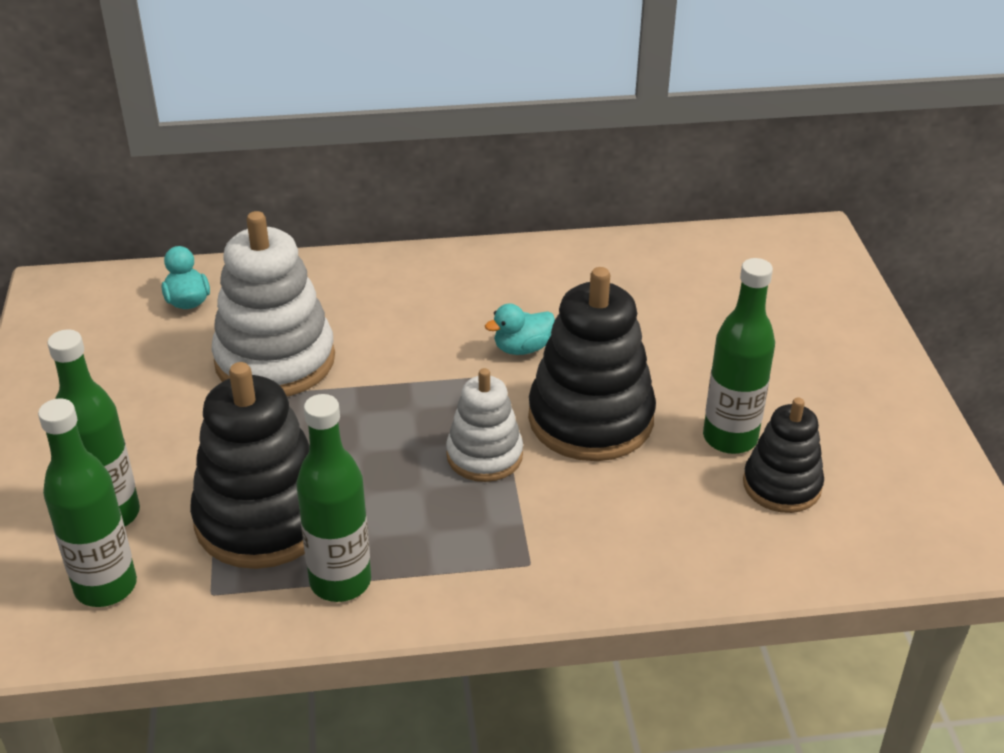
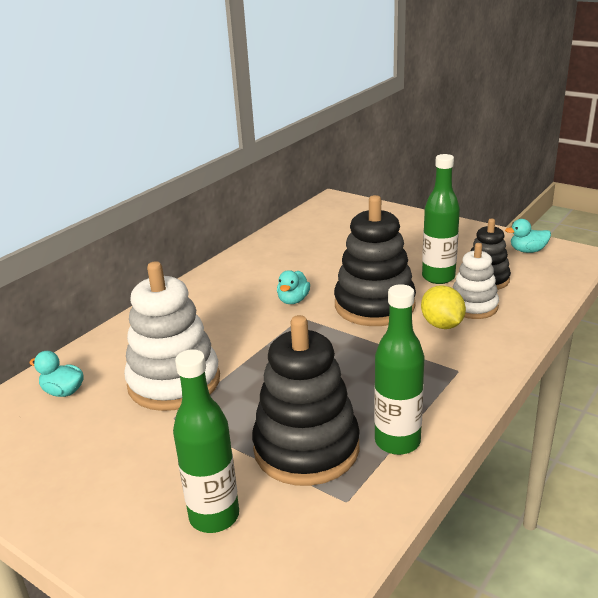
camera: 45 degrees left, 10 degrees down
green bottle [38,398,137,607] -> none
white stacking toy [446,368,523,482] -> white stacking toy moved to [453,243,499,319]
none -> yellow lemon [421,285,466,329]
none -> turquoise duck [505,219,551,253]

